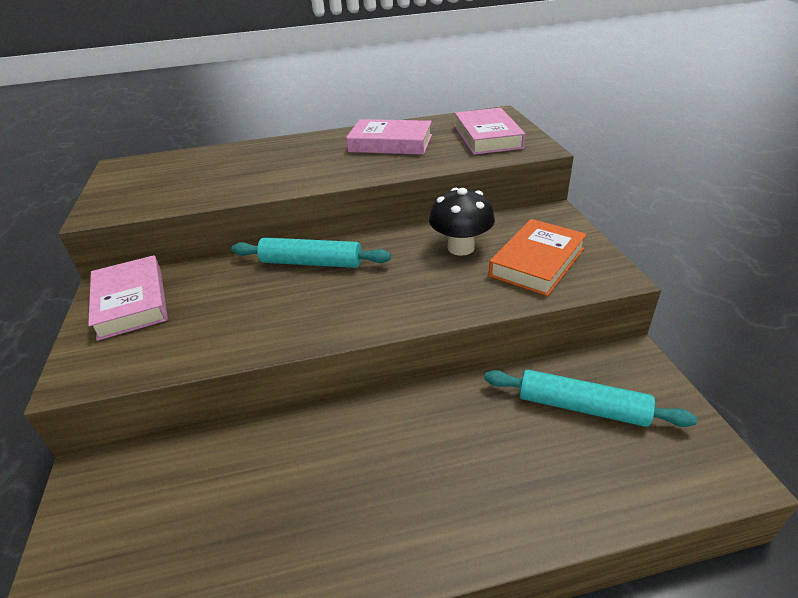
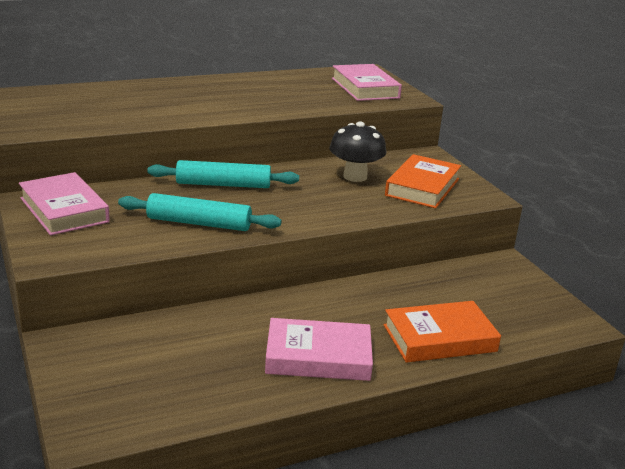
camera: 15 degrees left, 10 degrees down
pink book [346,119,432,155] -> pink book moved to [265,318,373,381]
turquoise rolling pin [484,369,697,427] -> turquoise rolling pin moved to [118,193,281,231]
none -> orange book [384,301,501,363]

